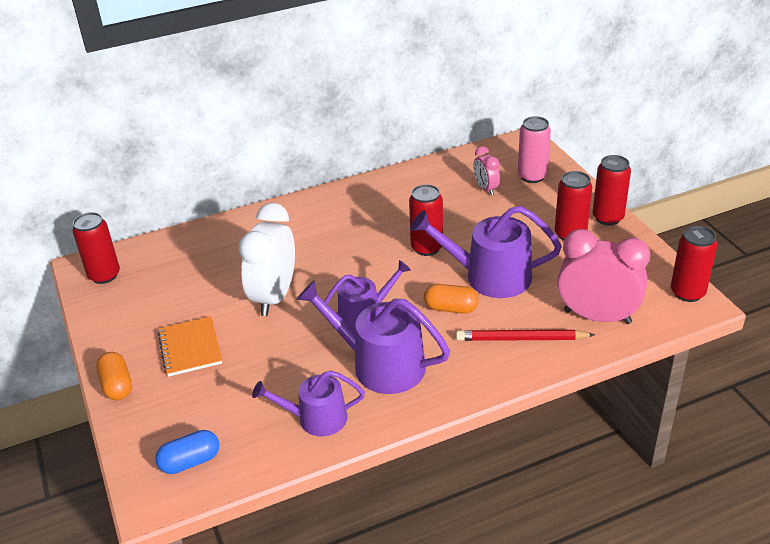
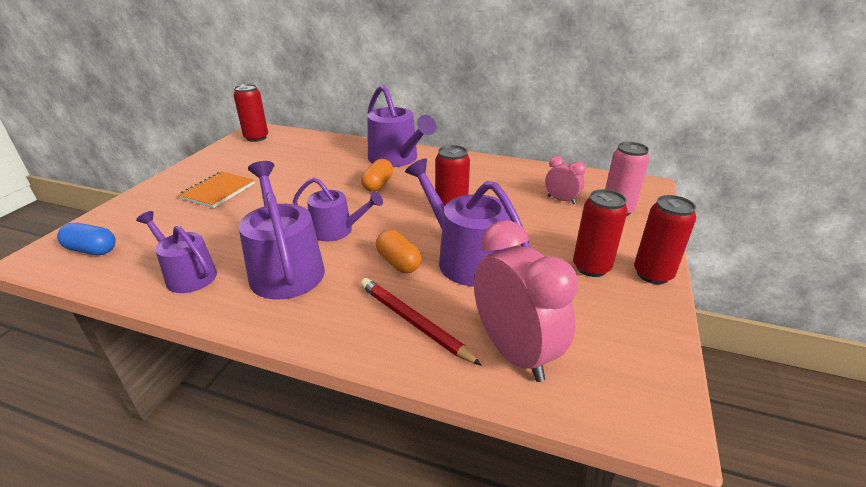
camera: 40 degrees right, 5 degrees down
orange capsule [96,352,132,400] -> orange capsule moved to [361,159,393,192]
white clock [239,203,295,316] -> none
pink clock [474,146,500,196] -> pink clock turned 105 degrees clockwise [545,156,586,204]
red can [671,226,717,302] -> none
none -> purple watering can [367,85,436,167]

